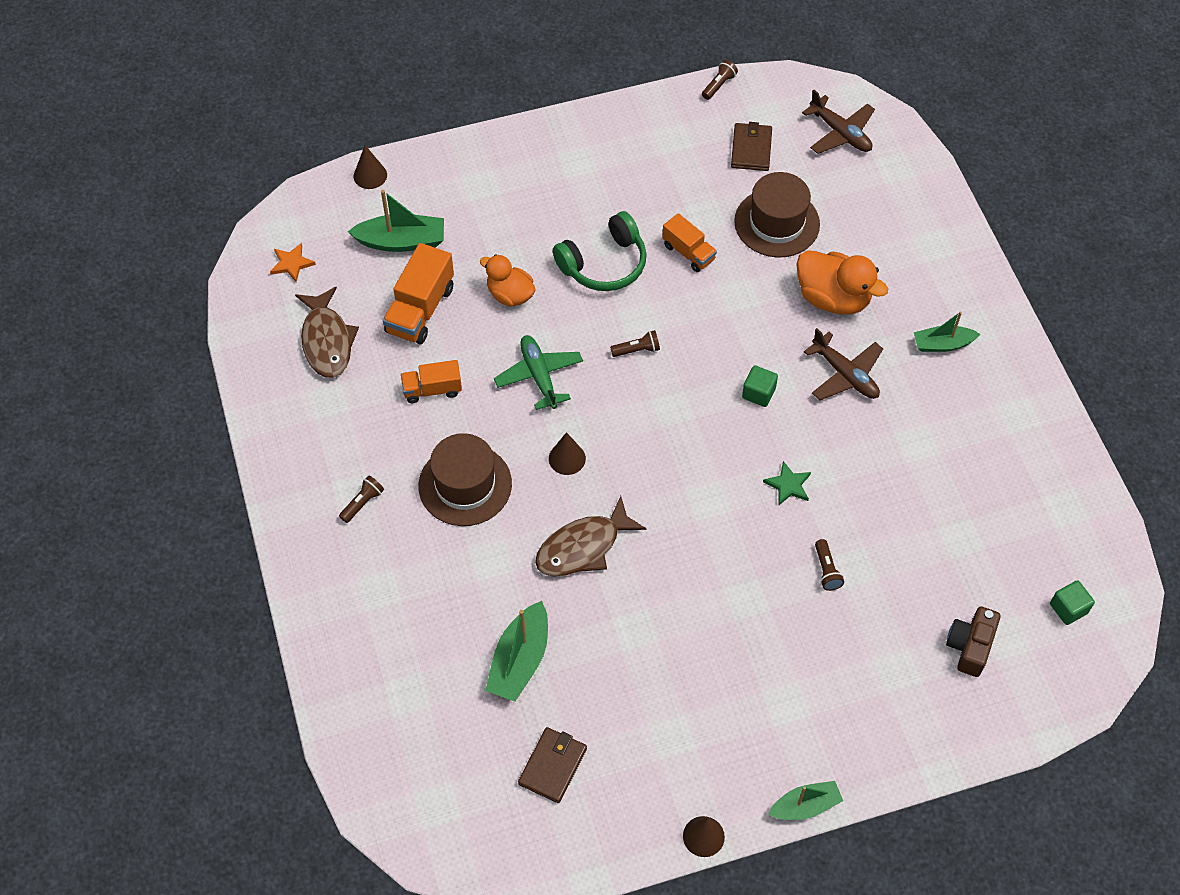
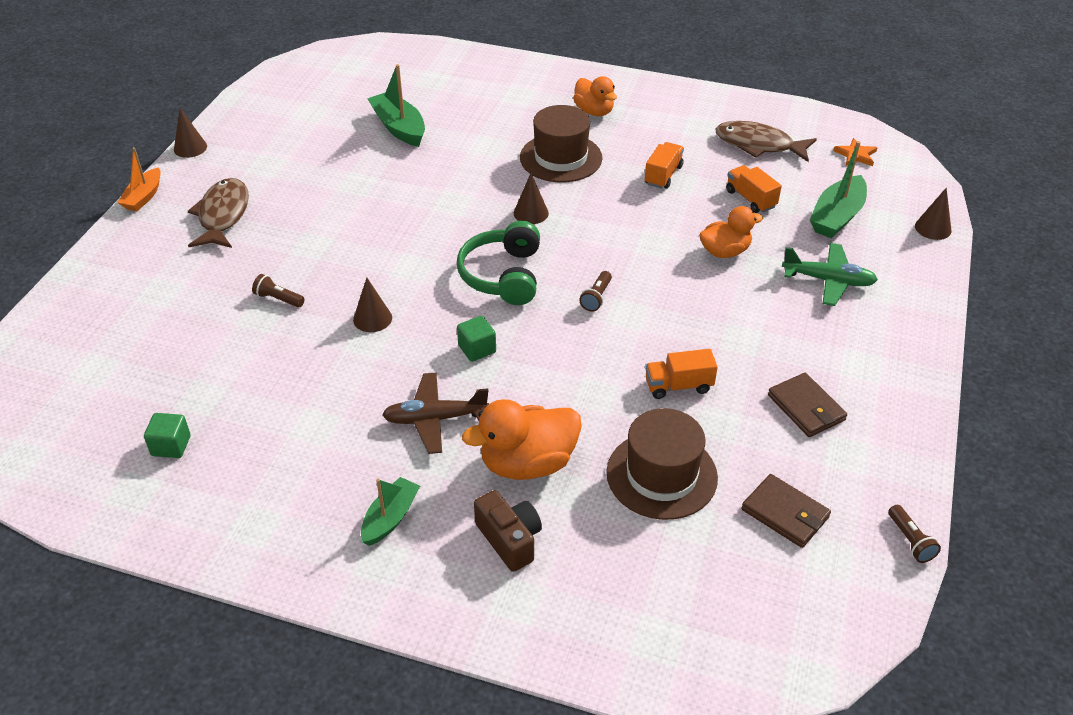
camera: 125 degrees right, 15 degrees down
brown flashlight [339,476,384,523] -> orange duck [573,76,617,116]
orange truck [383,243,454,344] -> orange truck [726,165,782,213], size x0.63
green plane [494,335,583,410] -> green plane moved to [782,243,878,306]
brown wallet [518,727,587,803] -> brown wallet moved to [768,373,847,437]
brown fish [535,496,647,576] -> brown fish moved to [188,178,249,248]
green headphones [553,211,647,291] -> green headphones moved to [457,221,540,305]
green star [763,461,811,506] -> brown cone [353,278,392,332]
green boat [768,781,843,820] -> orange boat [117,147,161,211]
brown plane [802,90,875,154] -> none
brown camera [946,606,1000,677] -> brown camera moved to [474,490,542,572]
green cube [1050,580,1095,625] -> green cube moved to [144,413,191,458]

